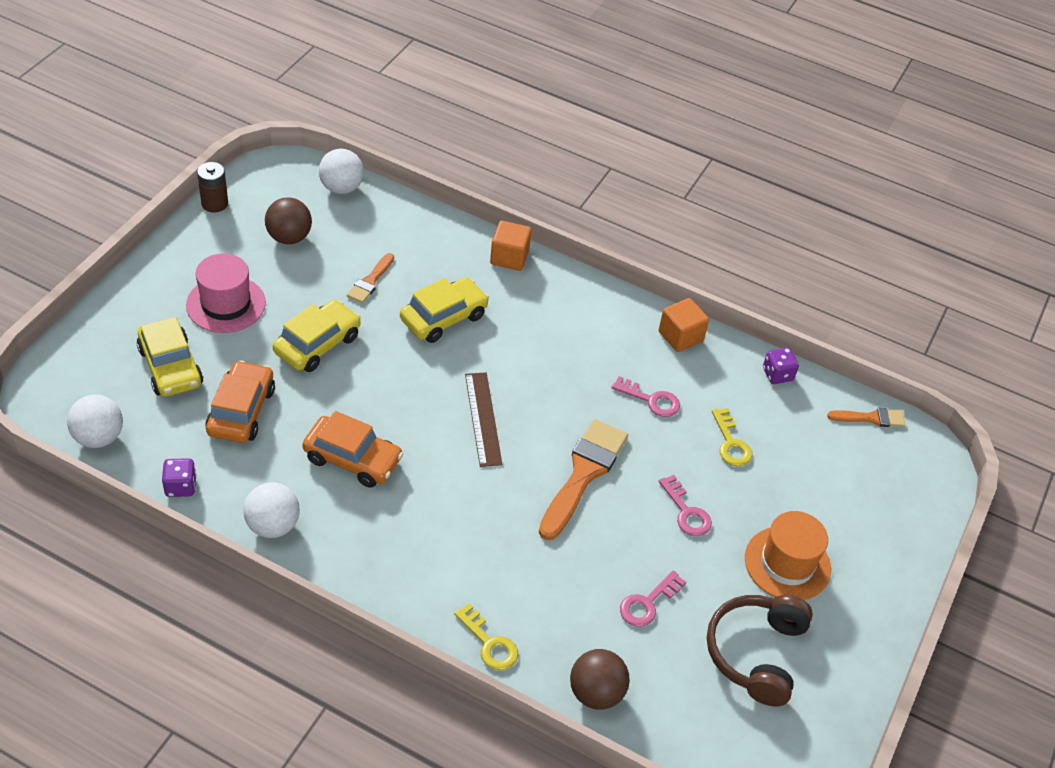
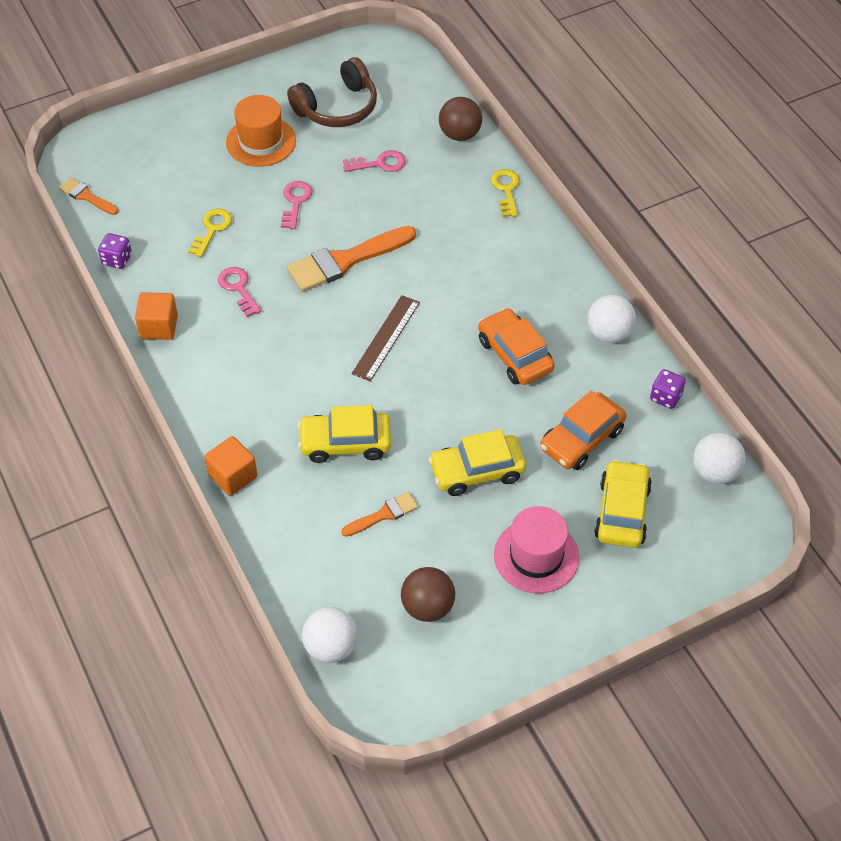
camera: 140 degrees left, 5 degrees up
brown battery [197,162,228,213] -> none

